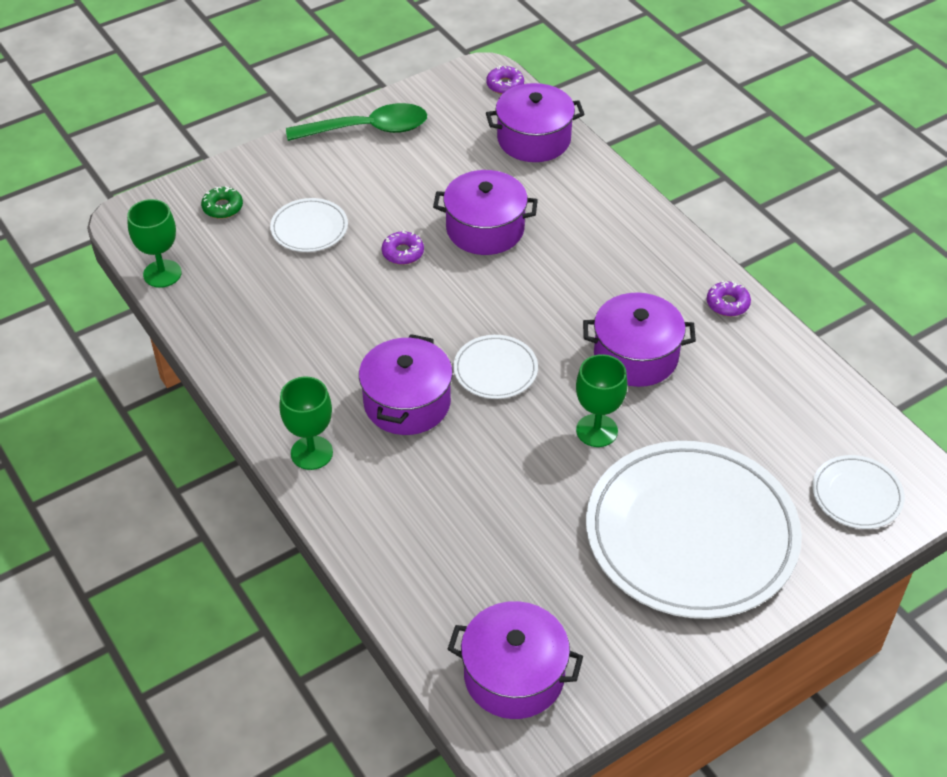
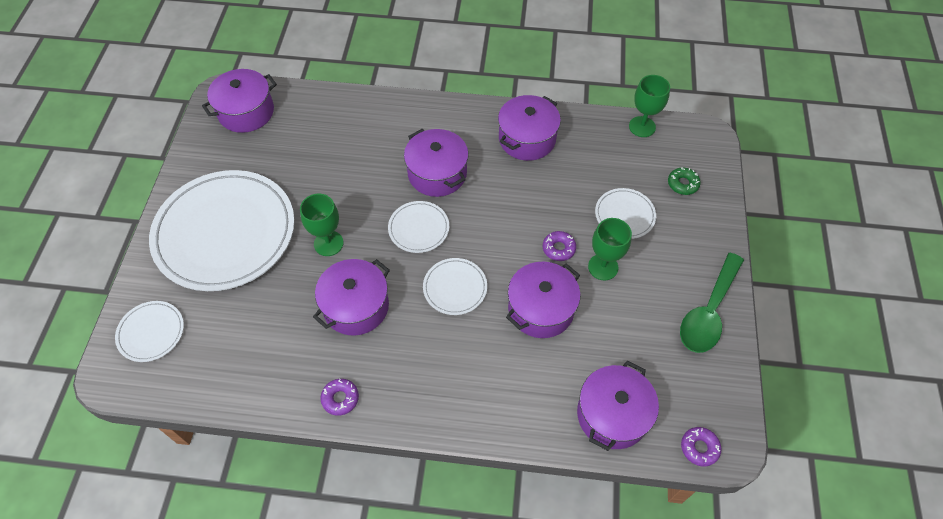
camera: 130 degrees right, 10 degrees up
green goblet [279,376,333,470] -> green goblet moved to [588,218,632,280]
none -> white plate [423,258,487,315]
none -> purple pot [498,95,561,161]

